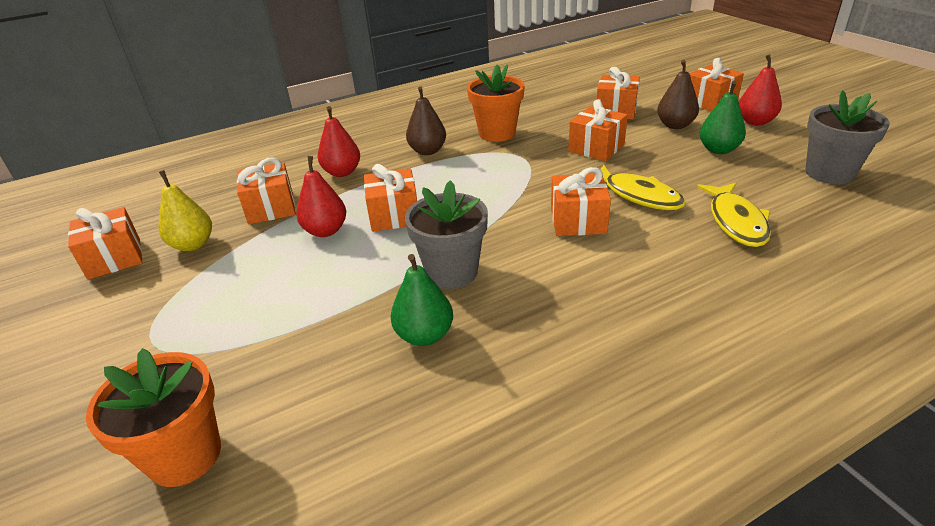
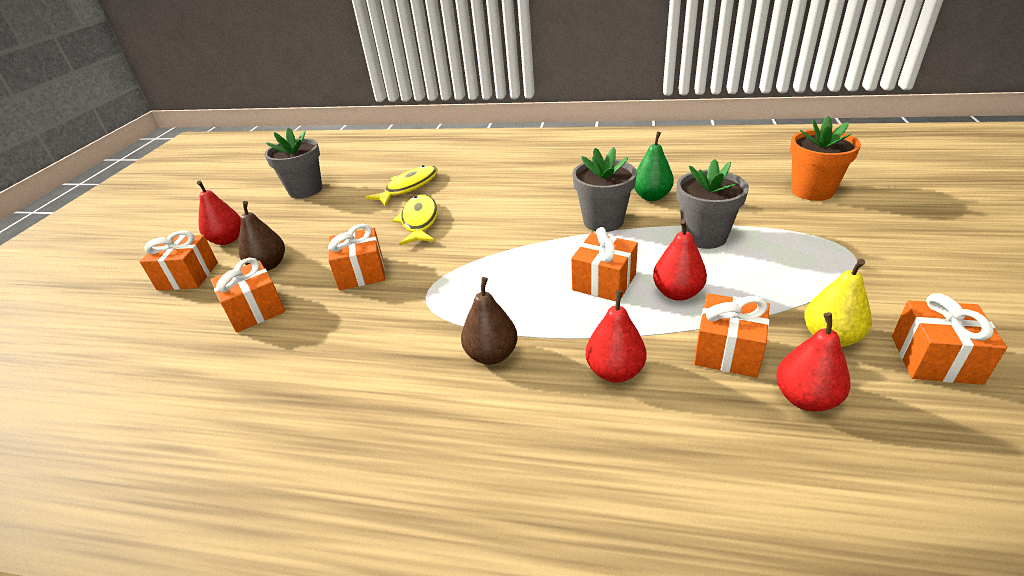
camera: 140 degrees left, 0 degrees up
orange flower pot [467,64,525,142] -> none
orange gift [551,167,611,236] -> none
green pear [699,81,746,154] -> none
none -> grey flower pot [676,159,749,249]
none -> red pear [776,312,851,412]

